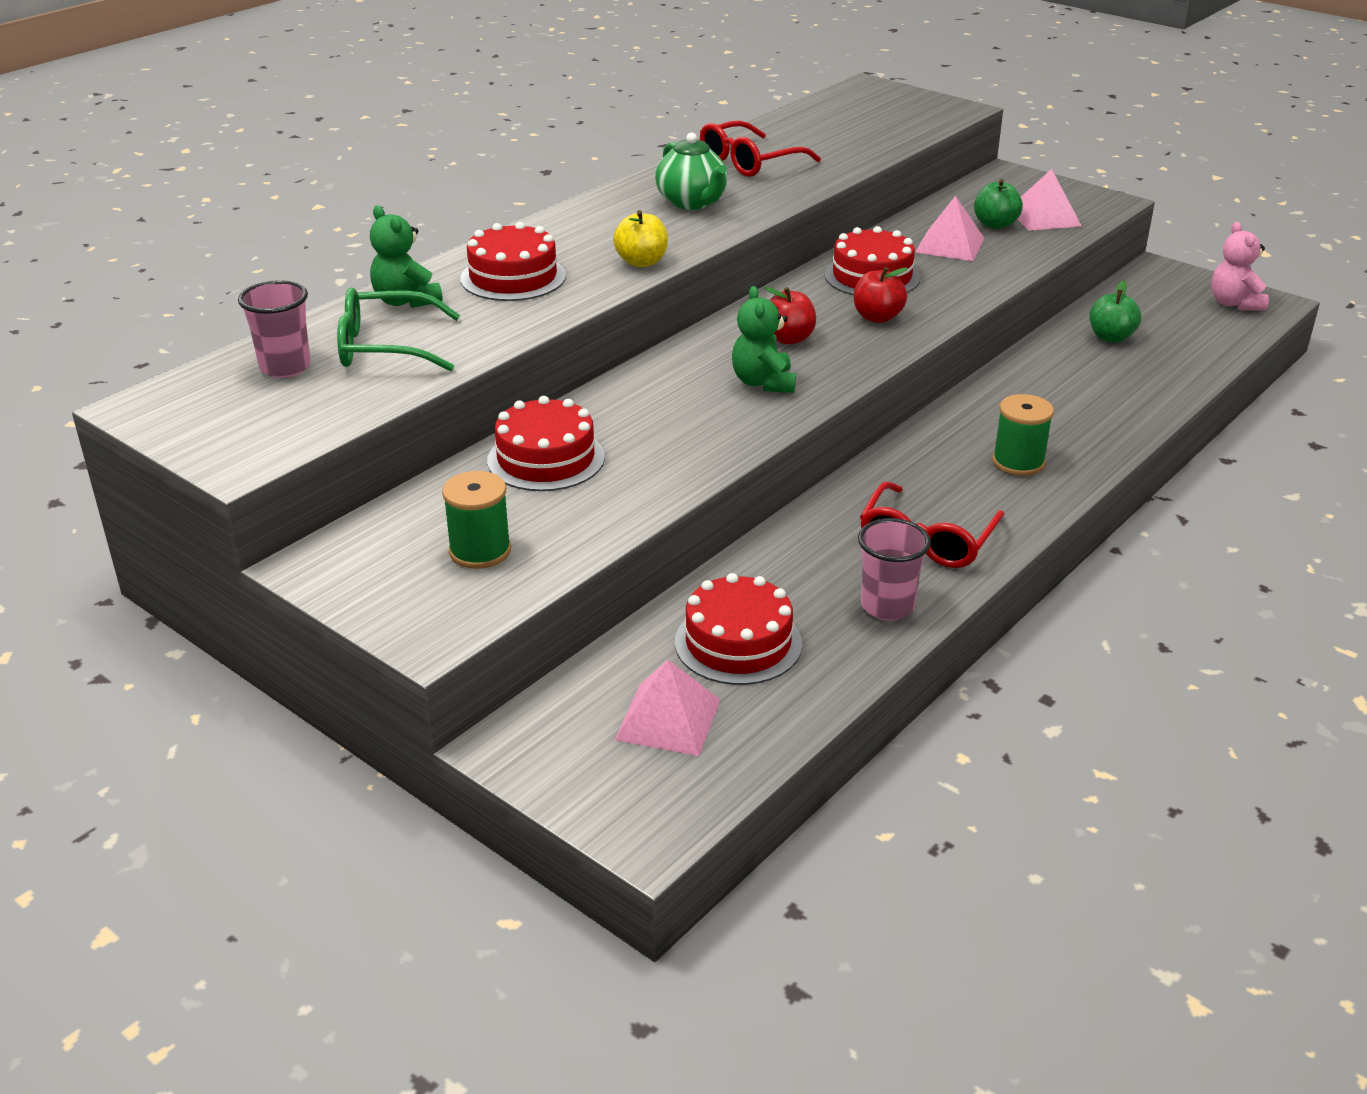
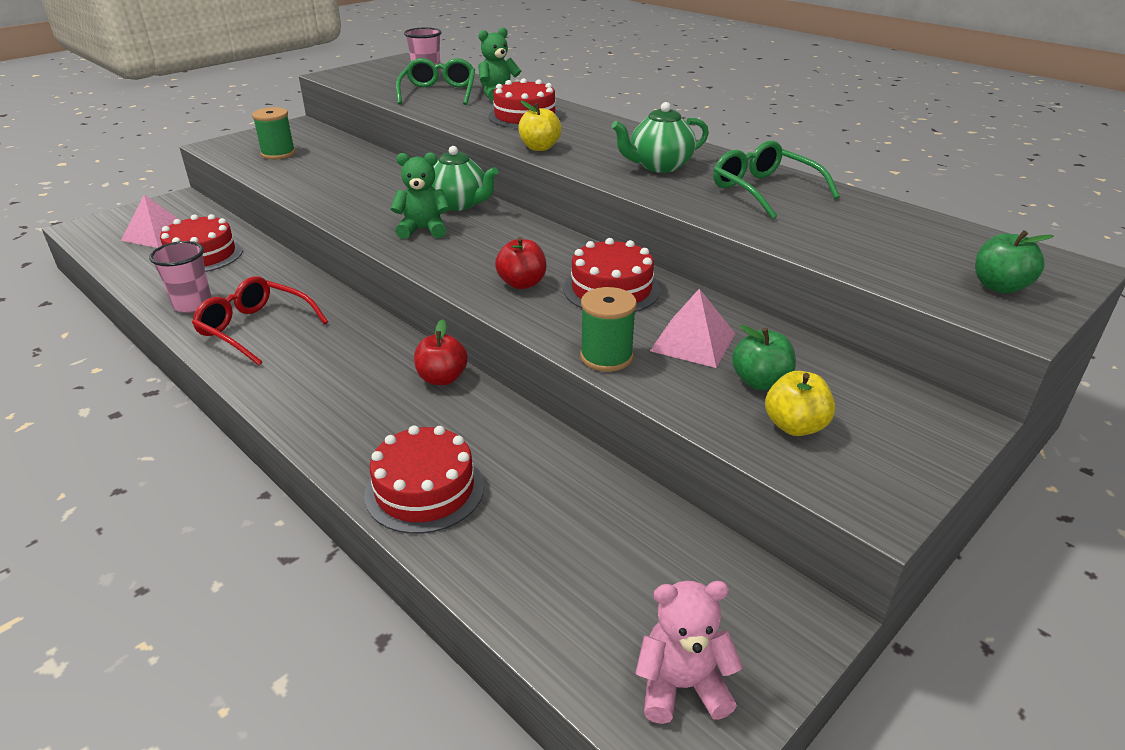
camera: 95 degrees right, 0 degrees up
red cake [487,396,605,491] -> red cake moved to [365,425,484,534]
red glasses [700,121,821,177] -> green glasses [713,141,840,220]
red apple [765,287,816,344] -> red apple moved to [414,319,468,385]
green spool [992,394,1054,476] -> green spool moved to [580,287,637,372]
pink pyramid [1018,169,1081,231] -> yellow apple [765,371,835,436]
green apple [1089,281,1141,343] -> green apple moved to [975,230,1054,293]
none -> green teapot [432,146,498,211]

